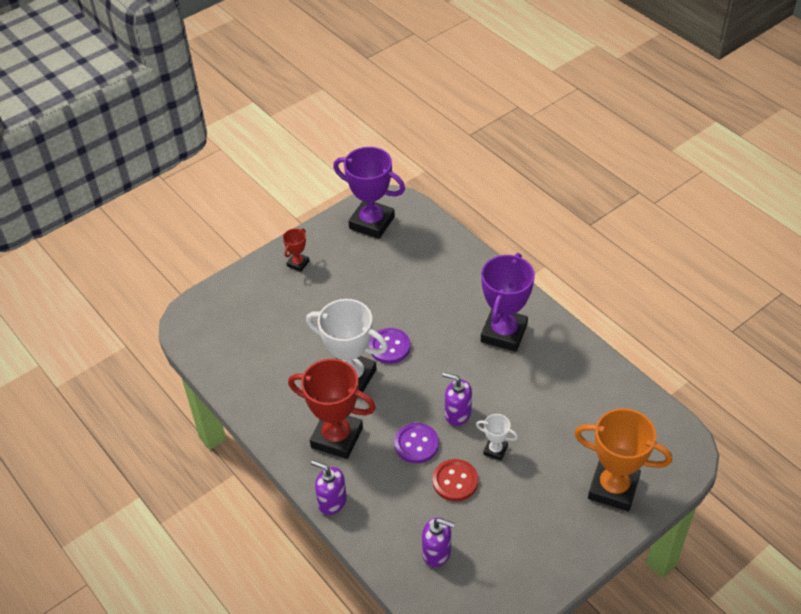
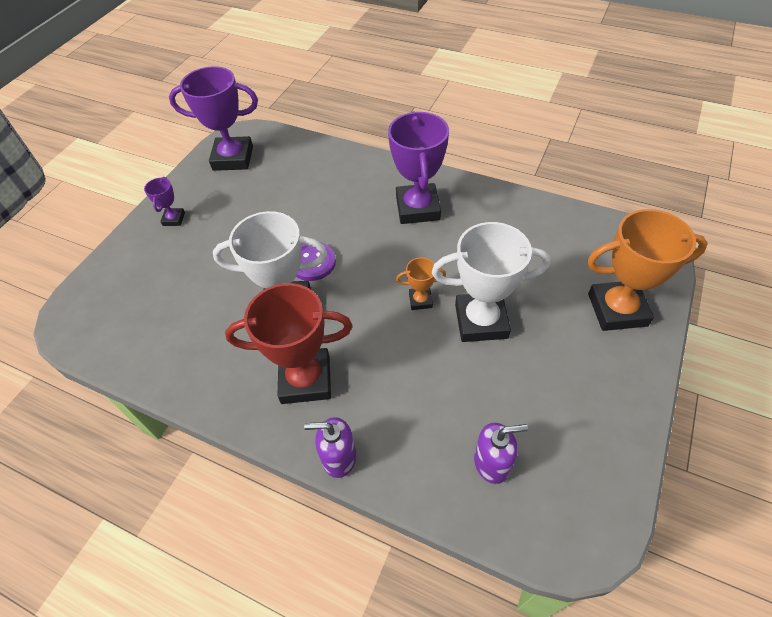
camera: 25 degrees left, 5 degrees up
red trophy [283,228,310,272] -> purple trophy [144,177,185,226]
purple button [394,423,439,463] -> none
red button [433,459,478,501] -> none
purple soap dispenser [442,372,472,426] -> orange trophy [396,257,446,310]
white trophy [476,414,518,461] -> white trophy [432,222,550,342], size x2.12

